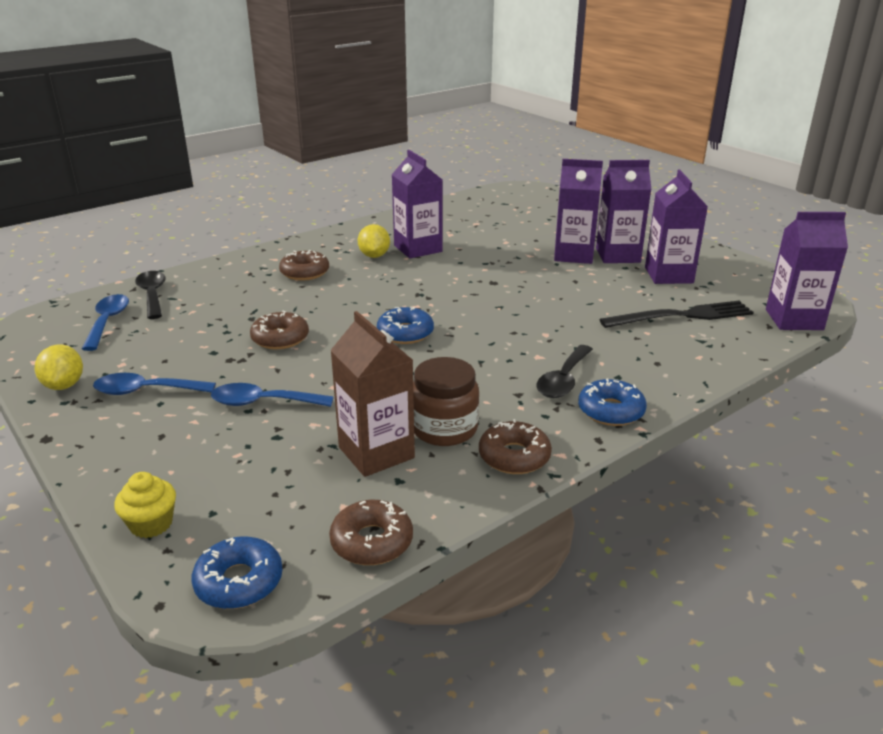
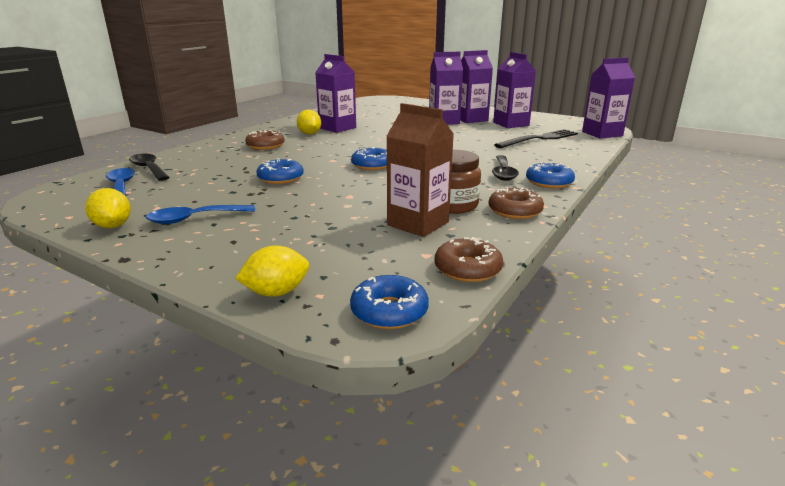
camera: 20 degrees left, 5 degrees down
yellow cupcake [114,472,176,538] -> yellow lemon [235,246,309,297]
blue spoon [211,383,334,407] -> none
brown donut [250,311,309,349] -> blue donut [256,159,304,184]

